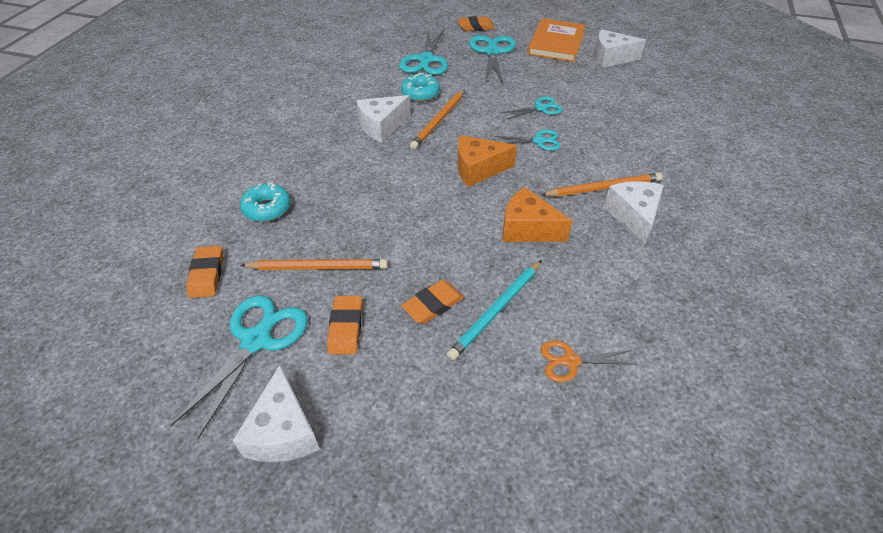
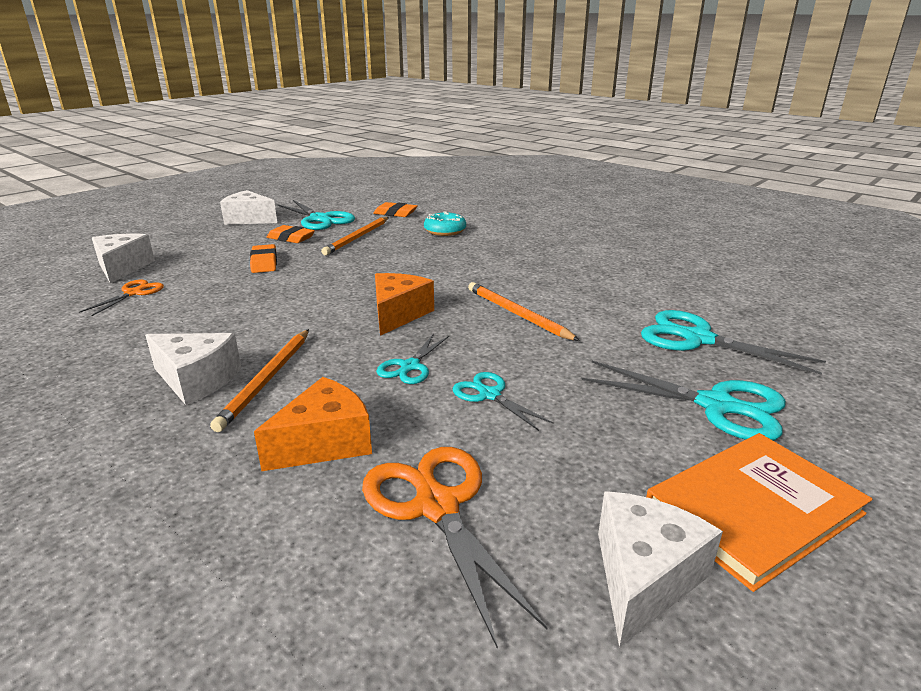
camera: 115 degrees right, 20 degrees down
white cheese [356,95,411,143] -> white cheese moved to [92,234,155,284]
turquoise donut [401,73,440,102] -> none
turquoise pencil [447,260,542,360] -> none
orange eraser [458,16,495,31] -> none
turquoise scissors [501,96,562,120] -> turquoise scissors turned 135 degrees clockwise [453,372,554,431]
orange cheese [502,187,573,242] -> orange cheese moved to [254,377,372,471]
orange book [527,18,586,62] -> orange book turned 75 degrees counterclockwise [646,433,872,592]
none -> orange scissors [362,447,547,649]

